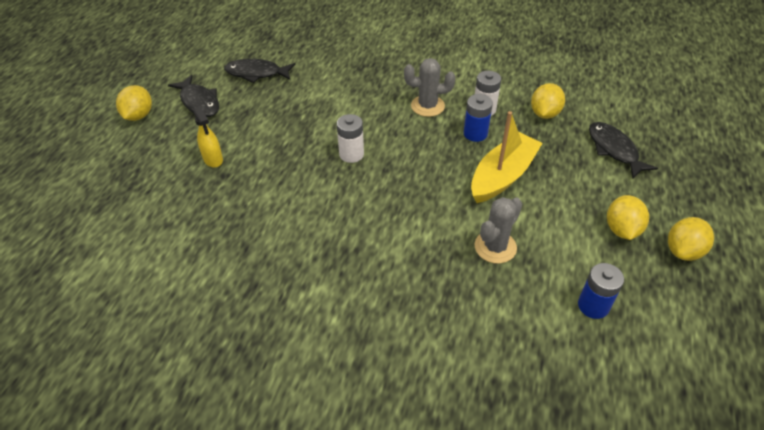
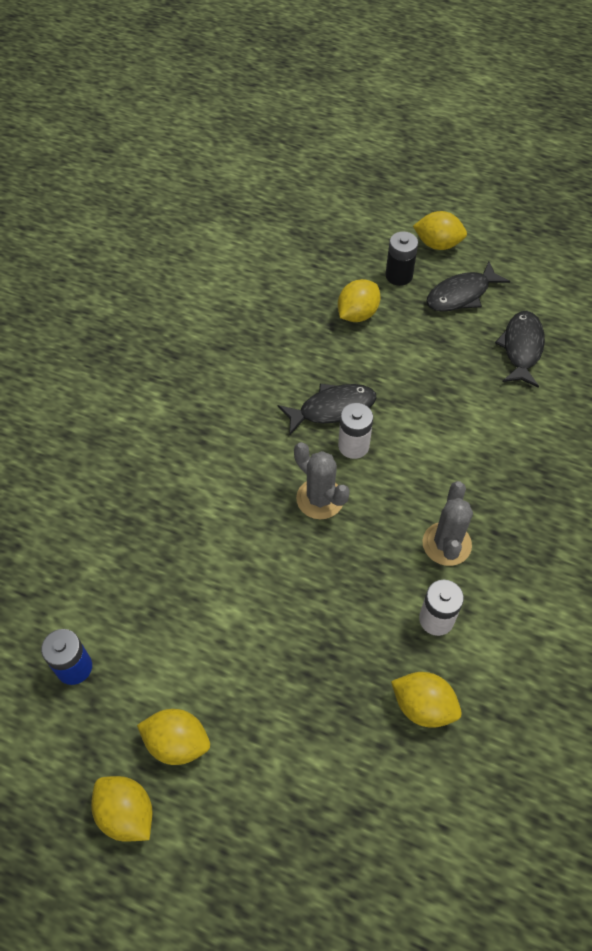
camera: 95 degrees right, 10 degrees up
yellow spray bottle [193,106,223,168] -> yellow lemon [338,279,381,322]
blue battery [464,94,493,142] -> none
yellow boat [471,111,543,203] -> none
grey cactus [475,197,522,264] -> grey cactus moved to [294,442,350,519]
black fish [589,122,658,178] -> black fish moved to [278,384,377,435]
none -> black battery [385,231,418,286]

